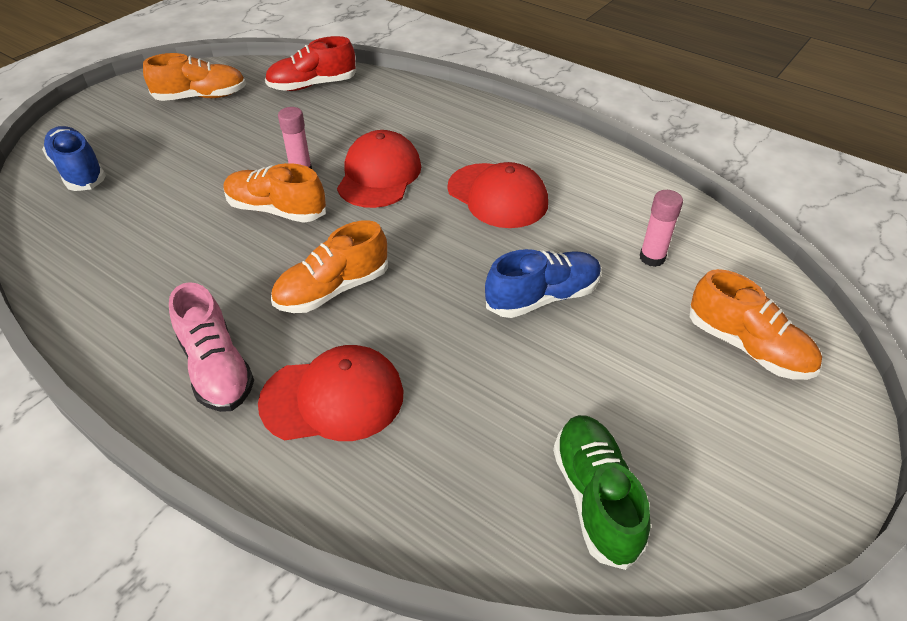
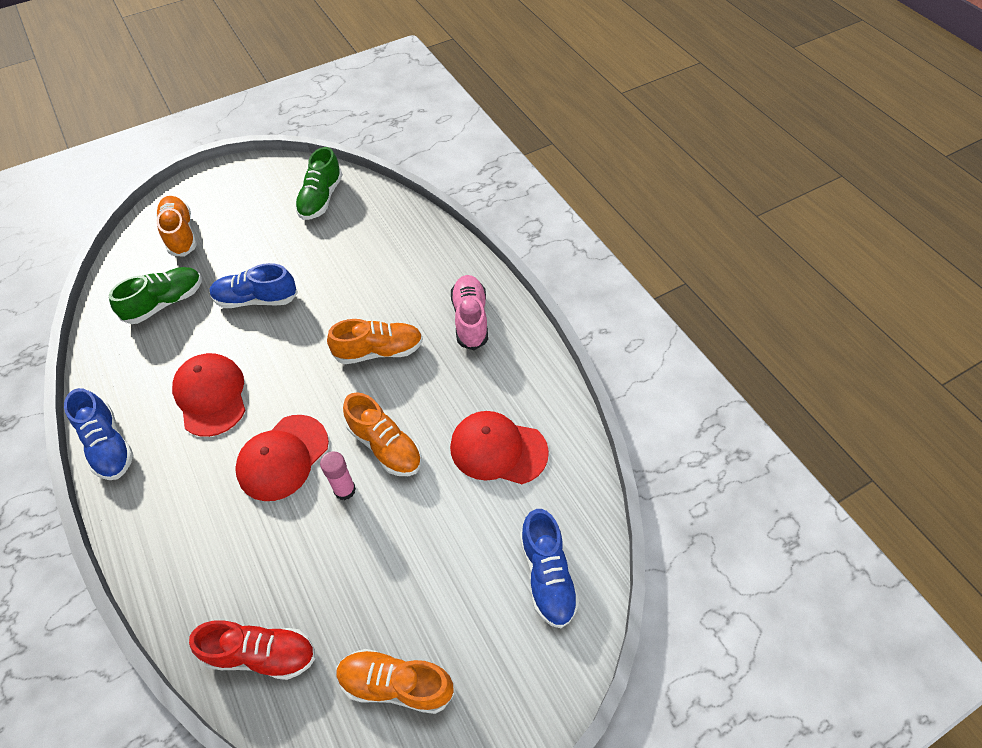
camera: 155 degrees left, 10 degrees up
red cap [258,345,404,441] -> red cap moved to [450,411,549,484]
pink glue stick [640,190,683,267] -> green shoe [109,267,202,324]
none -> blue shoe [64,388,133,480]

